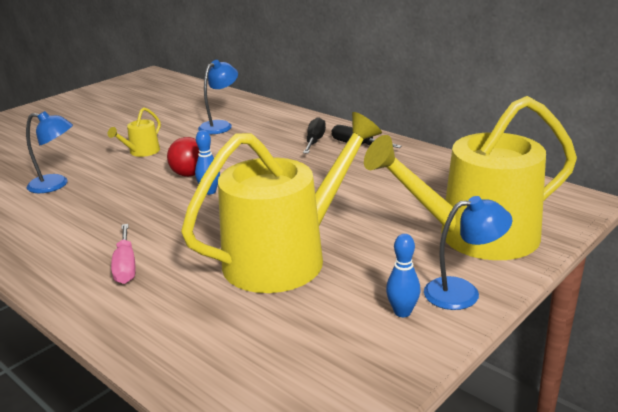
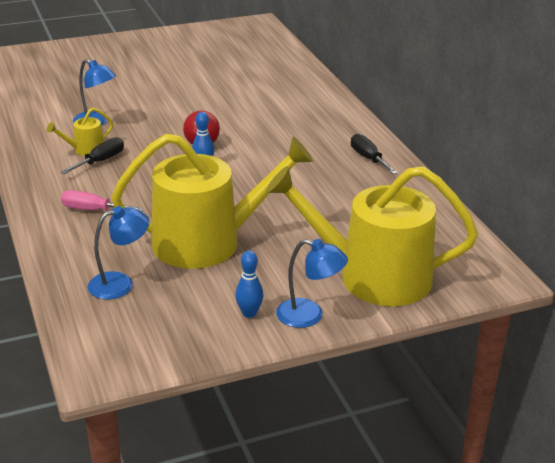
camera: 25 degrees right, 5 degrees up
yellow watering can [108,107,161,157] -> yellow watering can moved to [47,108,113,156]
pink screwdriver [111,224,135,284] -> pink screwdriver turned 90 degrees clockwise [61,190,144,212]
blue lamp [198,60,238,134] -> blue lamp moved to [87,206,149,300]
black screwdriver [303,117,326,153] -> black screwdriver moved to [61,137,124,174]

